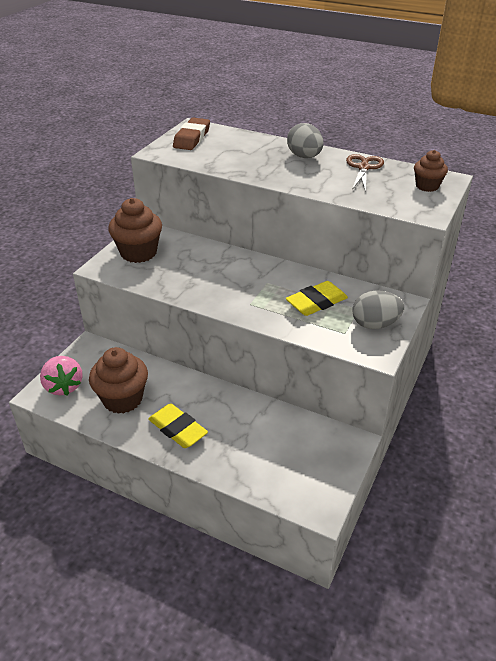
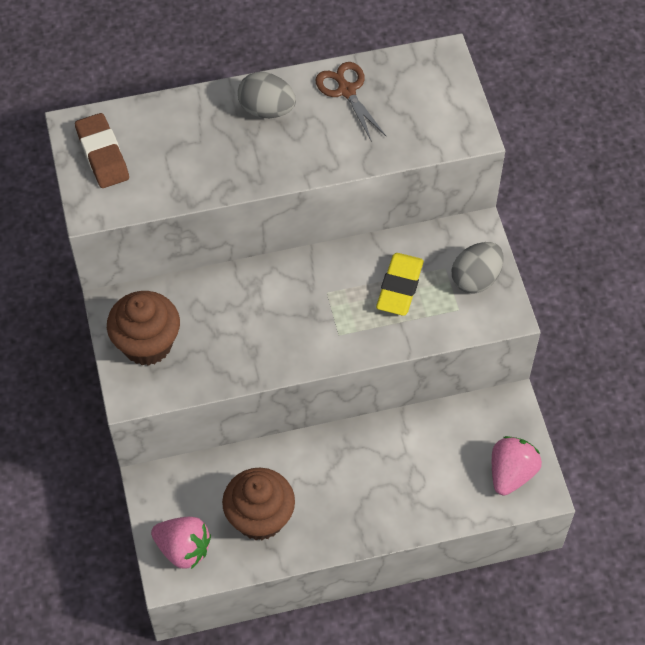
camera: 40 degrees left, 20 degrees up
yellow eraser [148,403,208,448] -> none
brown cupcake [414,150,448,192] -> none
none -> pink strawberry [492,436,542,496]

